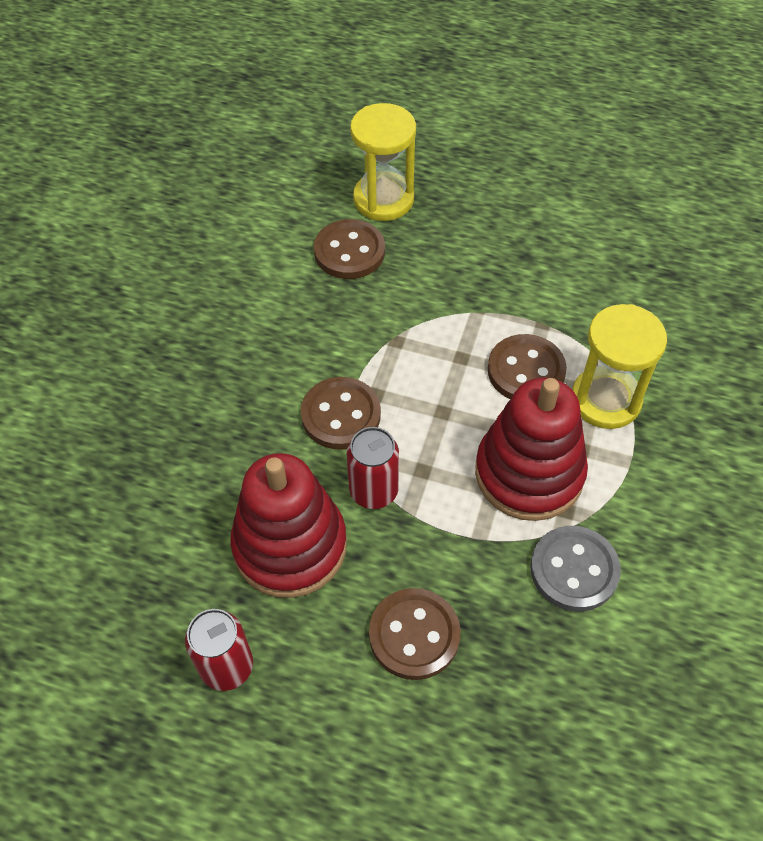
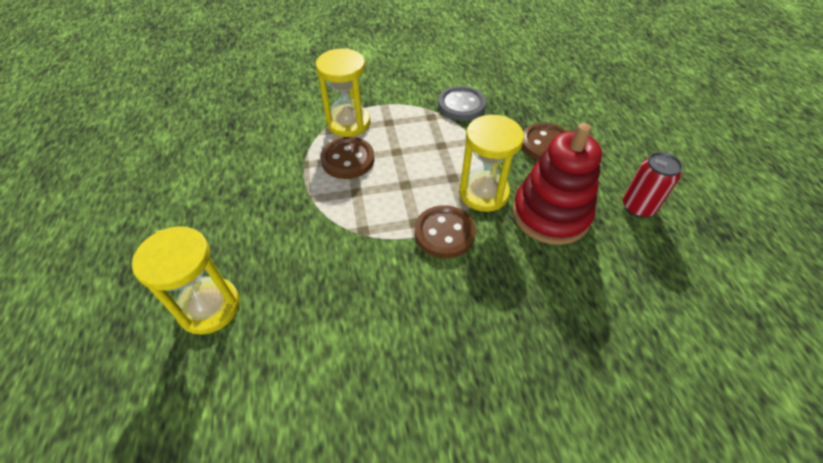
camera: 120 degrees left, 5 degrees down
brown button [314,219,385,279] -> none
red can [347,427,399,509] -> yellow hourglass [459,115,524,212]
red stacking toy [475,378,588,521] -> none

